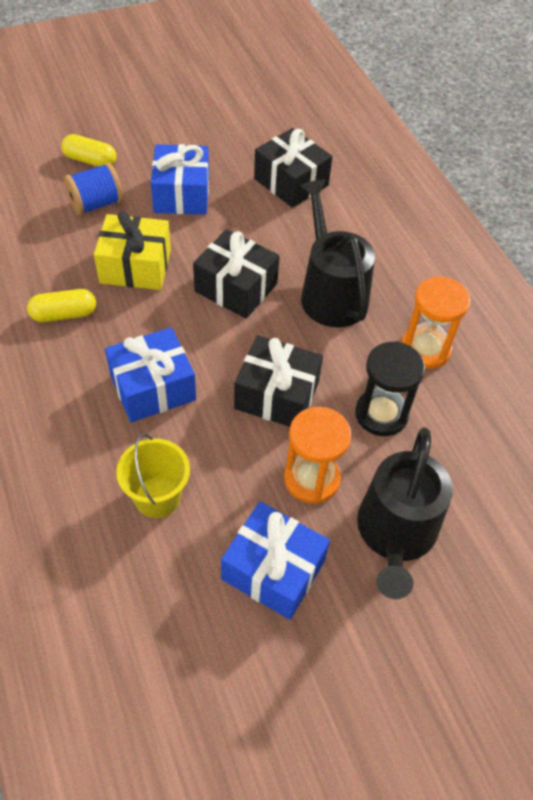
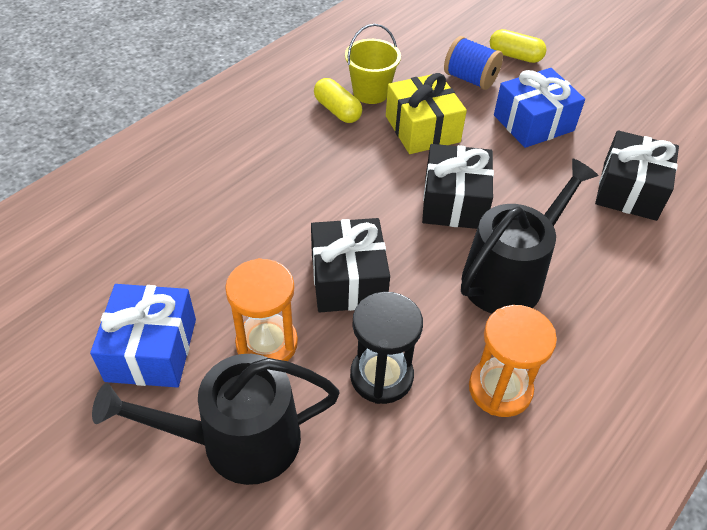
camera: 65 degrees right, 5 degrees down
yellow capsule [61,134,116,167] -> yellow capsule turned 60 degrees counterclockwise [490,29,547,63]
blue gift [105,327,196,422] -> none
yellow bucket [116,433,190,518] -> yellow bucket moved to [345,24,401,104]

